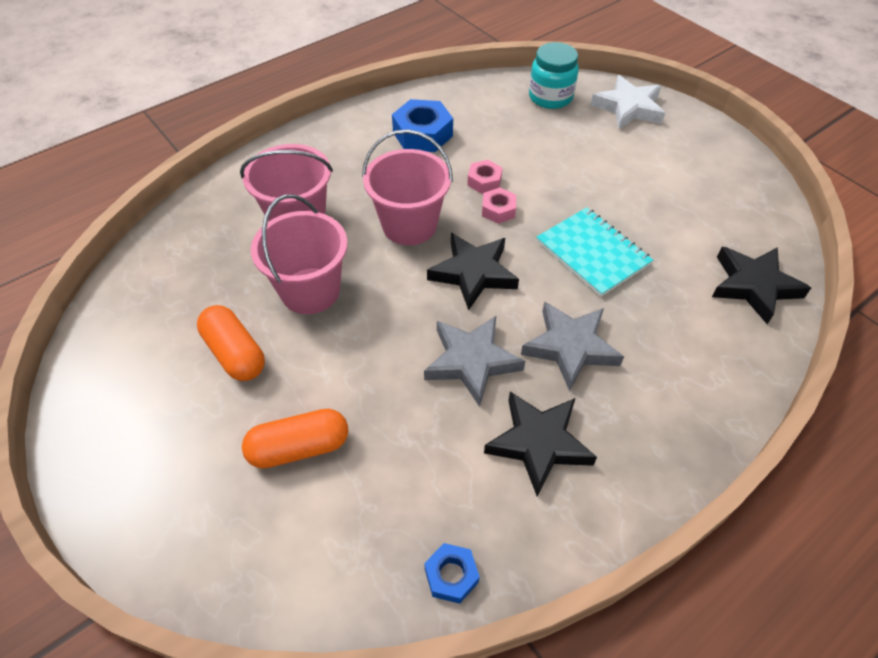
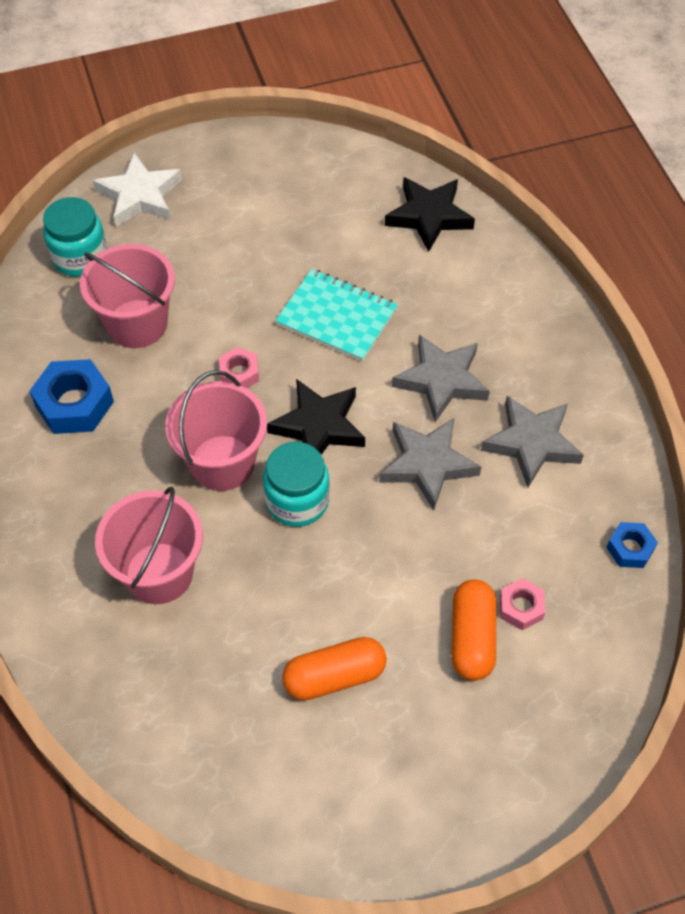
camera: 70 degrees left, 5 degrees up
pink bucket [251,194,348,314] -> pink bucket moved to [80,244,175,348]
pink nut [467,160,502,194] -> pink nut moved to [500,578,545,630]
black star [484,392,597,496] -> grey star [481,396,584,487]
turquoise notebook [536,207,653,297] -> turquoise notebook turned 45 degrees clockwise [275,269,398,362]
none -> turquoise jar [263,442,330,527]

